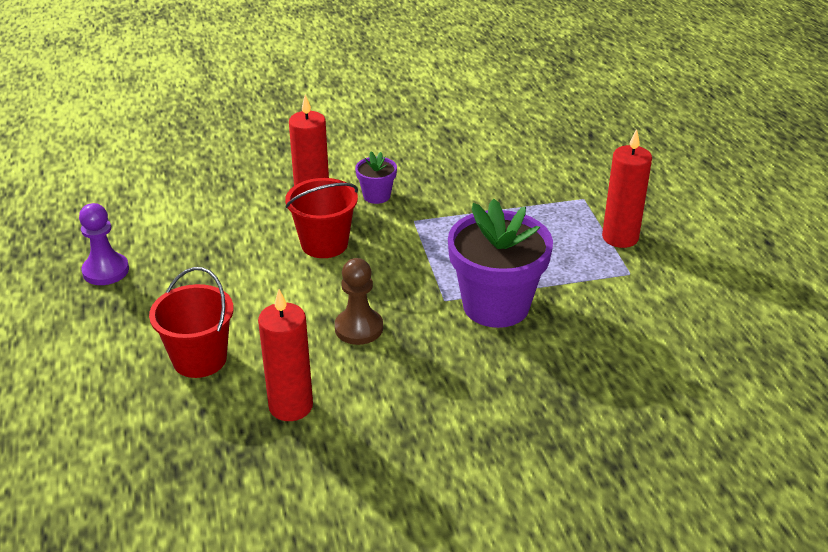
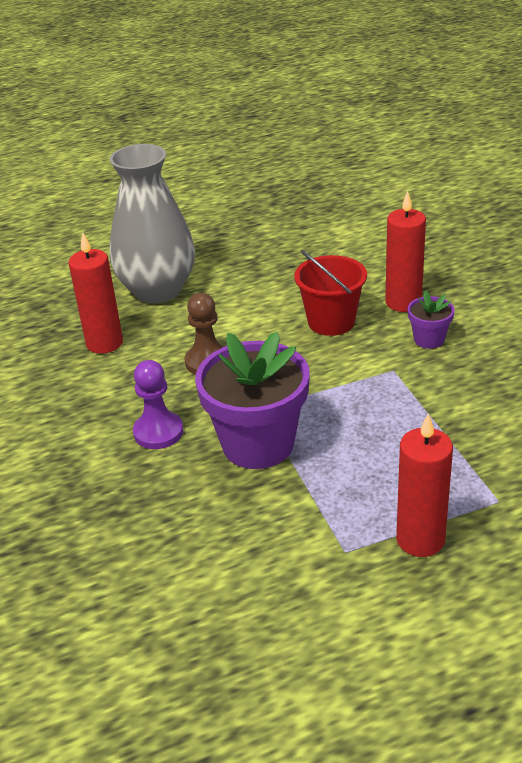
camera: 85 degrees right, 0 degrees up
purple pawn [79,203,129,285] -> purple pawn moved to [133,360,184,449]
red bucket [149,267,234,378] -> grey vase [109,144,195,303]

